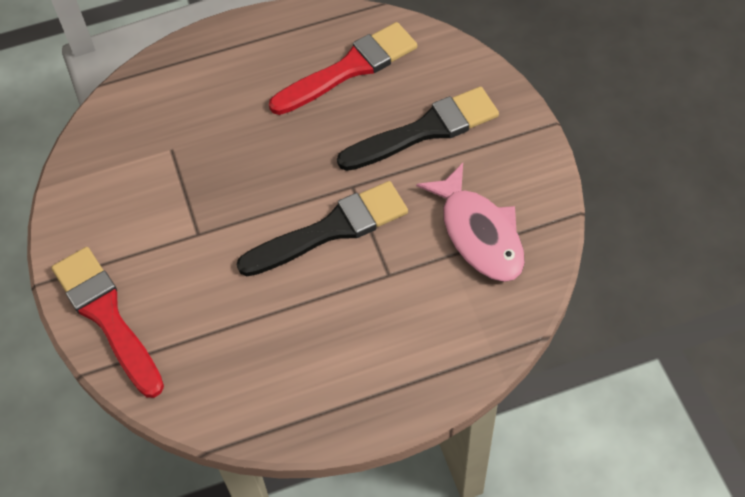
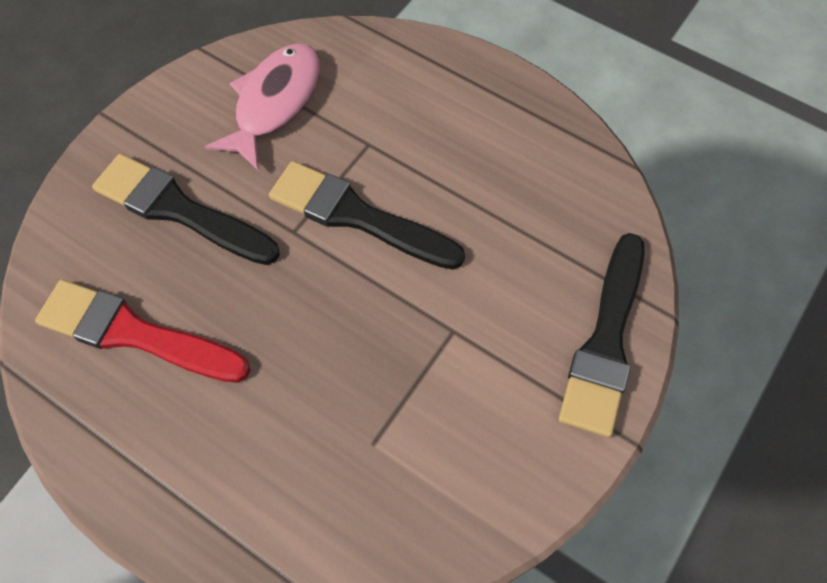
camera: 130 degrees left, 5 degrees up
red brush [51,247,164,398] -> black brush [559,233,645,437]

